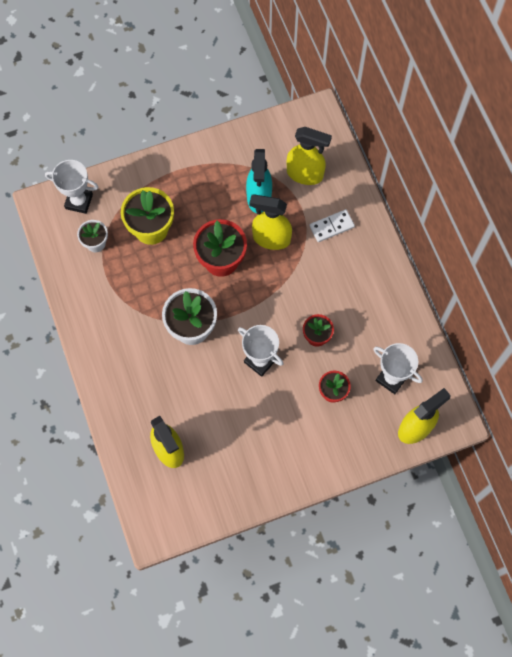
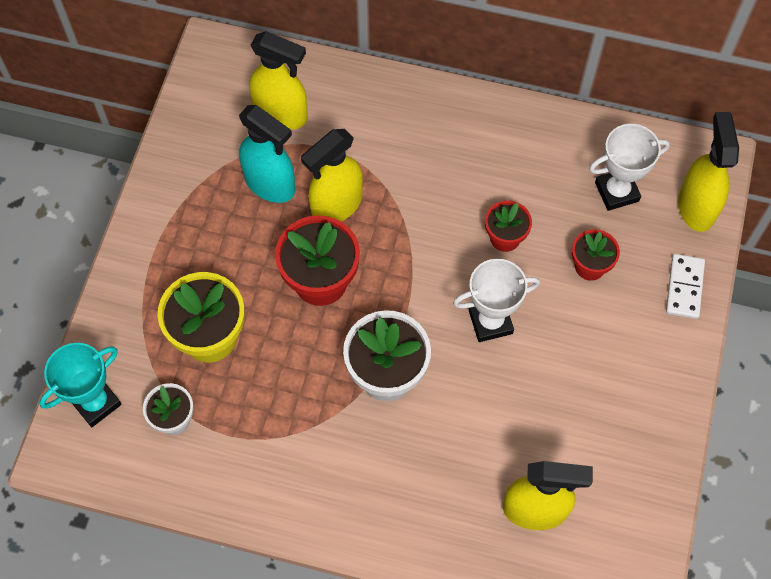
camera: 55 degrees left, 5 degrees down
white trophy [45,160,98,214] -> turquoise trophy [39,343,122,427]
yellow spray bottle [287,127,332,185] -> yellow spray bottle turned 60 degrees clockwise [249,31,308,130]
white domino [310,209,355,242] -> white domino moved to [666,254,705,319]

